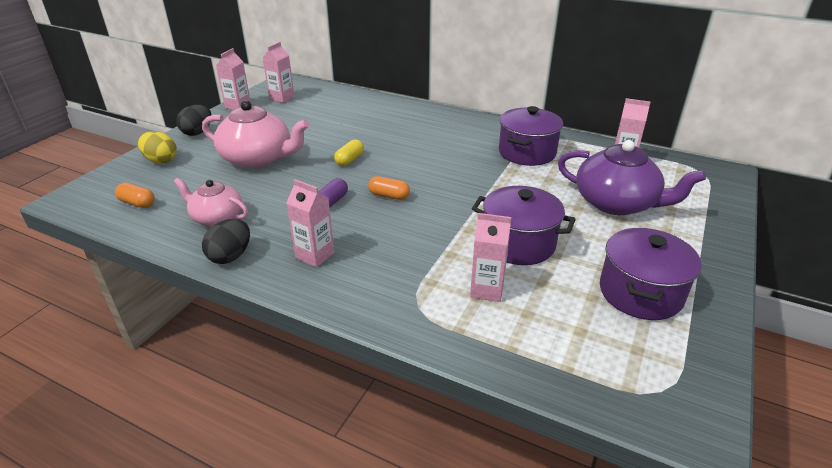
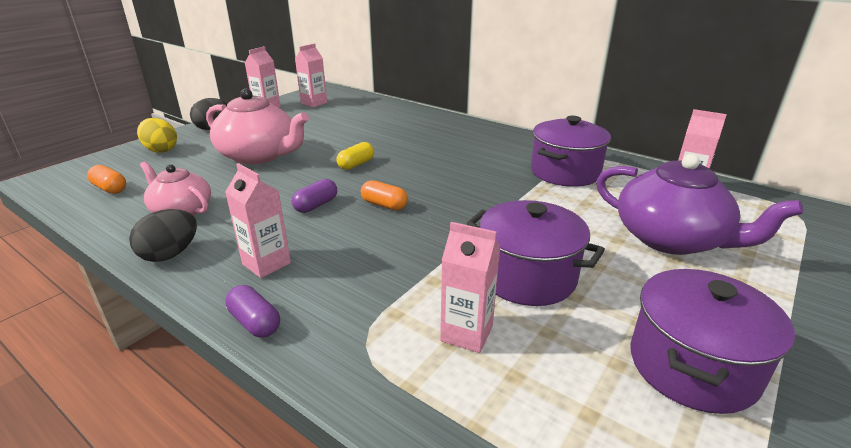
camera: 10 degrees right, 5 degrees down
none -> purple capsule [226,285,280,338]

